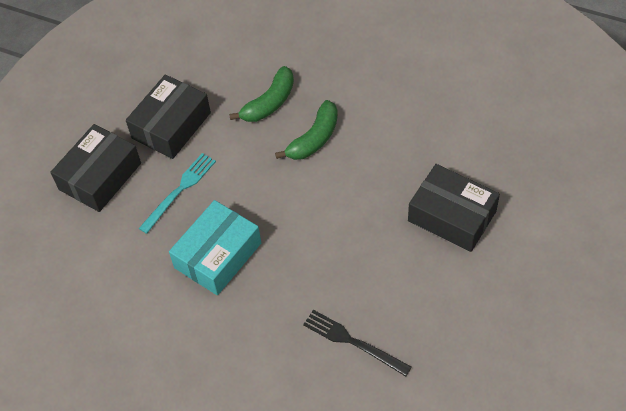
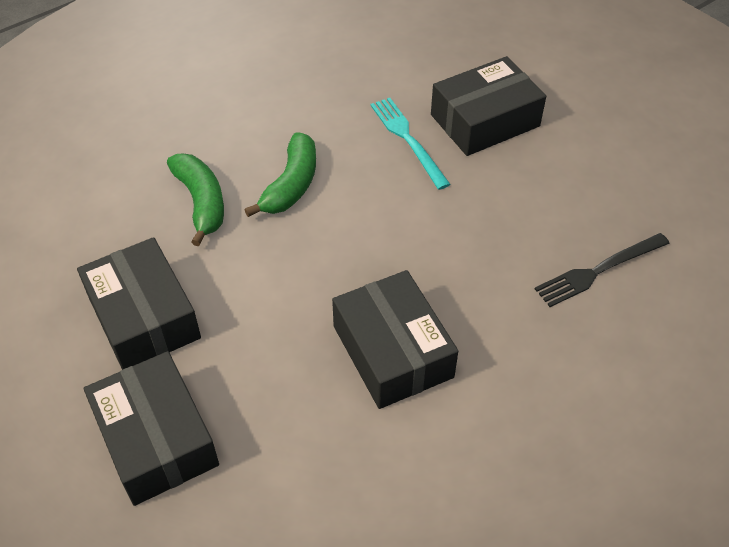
camera: 65 degrees left, 5 degrees down
turquoise fork [139,153,216,234] -> turquoise fork moved to [370,98,451,190]
turquoise box [169,200,261,295] -> black box [332,270,458,409]
green banana [275,100,338,160] -> green banana turned 45 degrees clockwise [244,132,316,217]

